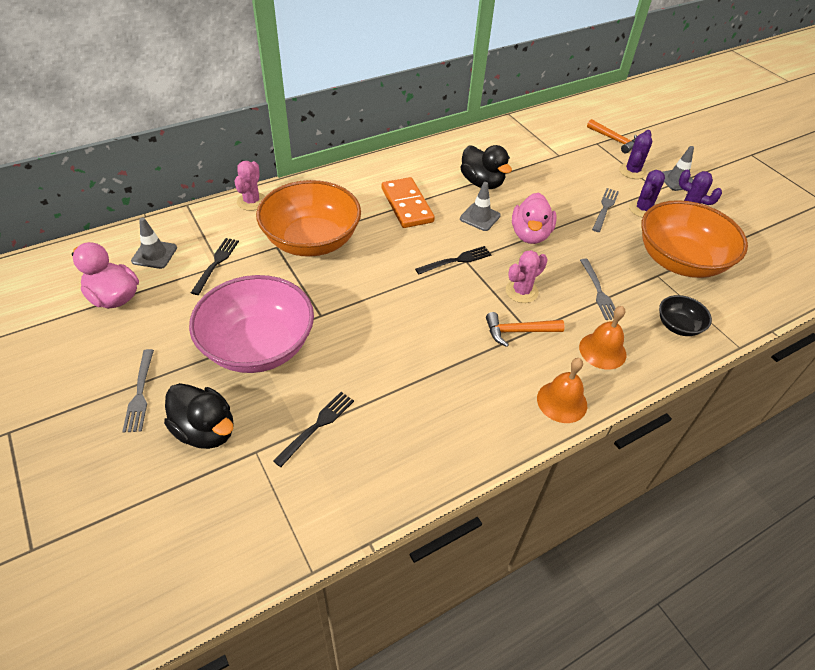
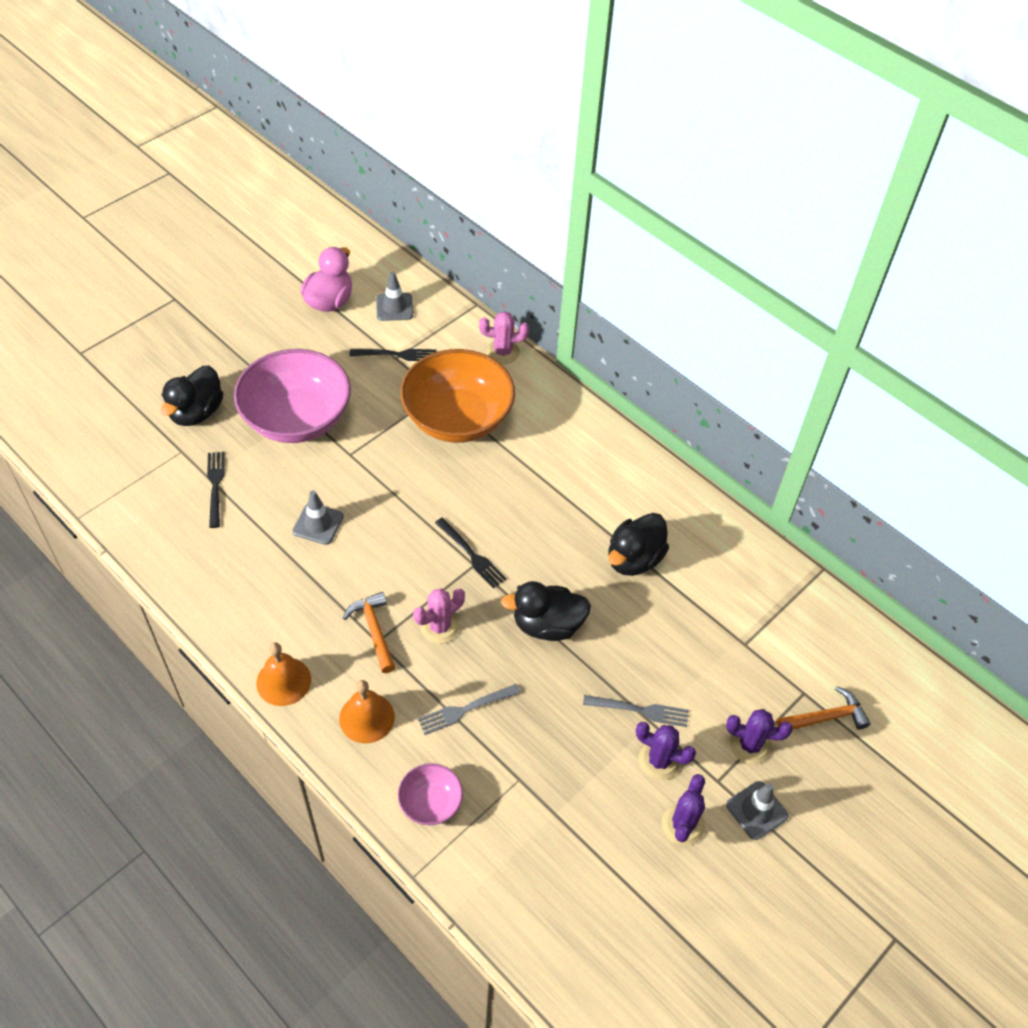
camera: 75 degrees right, 5 degrees up
grey fork [122,349,154,433] -> none
black fork [273,392,354,467] -> black fork turned 120 degrees counterclockwise [207,452,225,528]
orange domino [382,177,435,228] -> none
grey traffic cone [460,182,501,231] -> grey traffic cone moved to [292,491,344,545]
pink cactus [506,250,548,303] -> pink cactus turned 75 degrees counterclockwise [413,588,465,644]
pink duck [512,193,557,244] -> black duck [501,581,591,641]
orange hammer [587,119,637,153] -> orange hammer turned 135 degrees counterclockwise [777,686,871,730]
orange bowl [641,200,748,278] -> none
black bowl [659,295,712,336] -> pink bowl [398,763,463,825]

